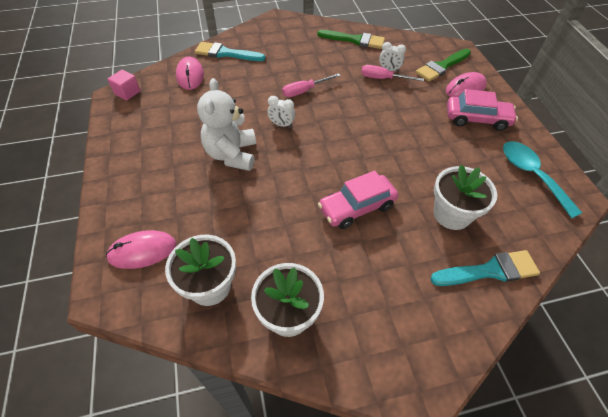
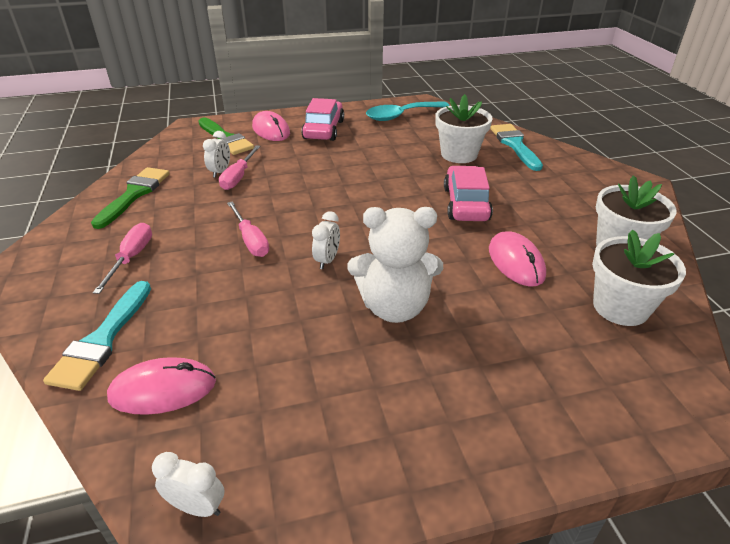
camera: 90 degrees left, 15 degrees down
pink mouse [106,230,176,269] -> pink mouse moved to [489,231,546,287]
pink cube [108,70,140,101] -> white clock [152,452,225,517]
pink car [318,171,398,229] -> pink car turned 150 degrees counterclockwise [444,166,493,221]
none -> pink screwdriver [93,223,152,294]

